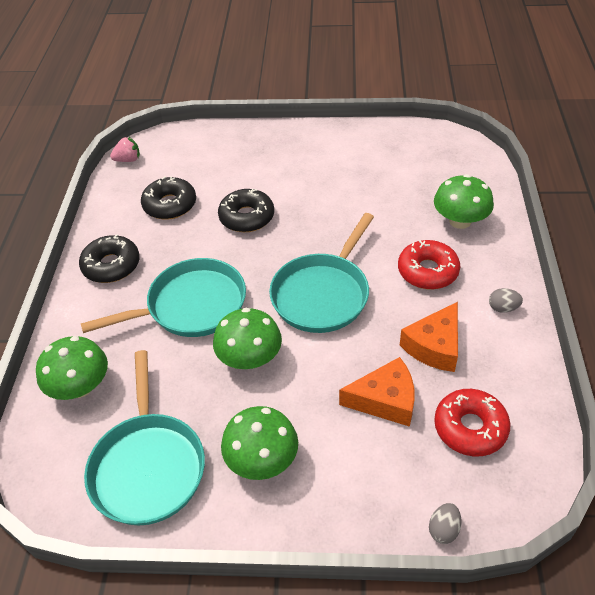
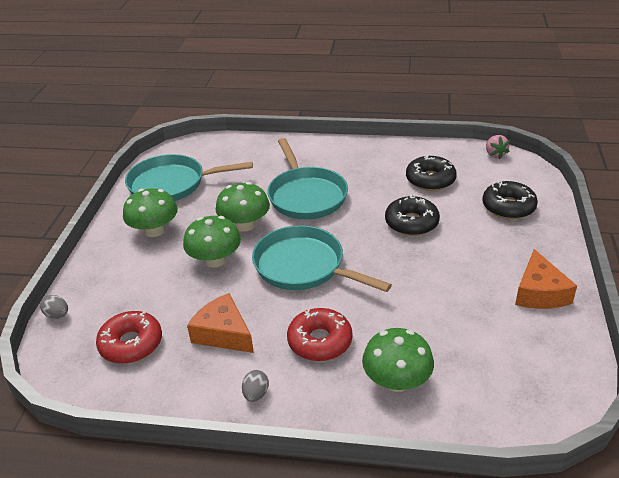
camera: 95 degrees right, 10 degrees down
green mushroom [36,336,108,400] -> green mushroom moved to [183,216,241,268]
black donut [79,234,140,283] -> black donut moved to [482,181,538,219]
orange cheese [339,357,414,427] -> orange cheese moved to [515,249,577,309]

